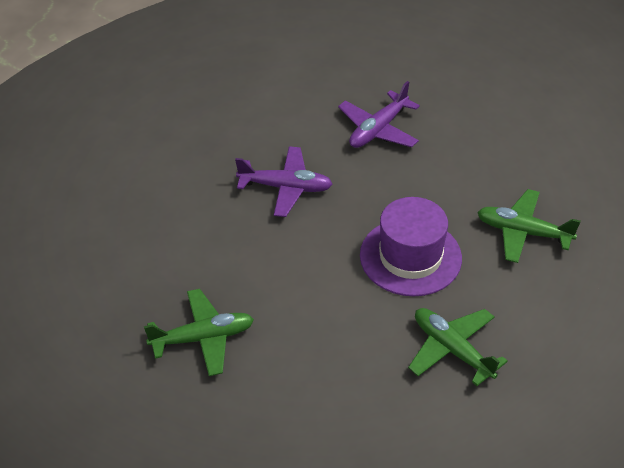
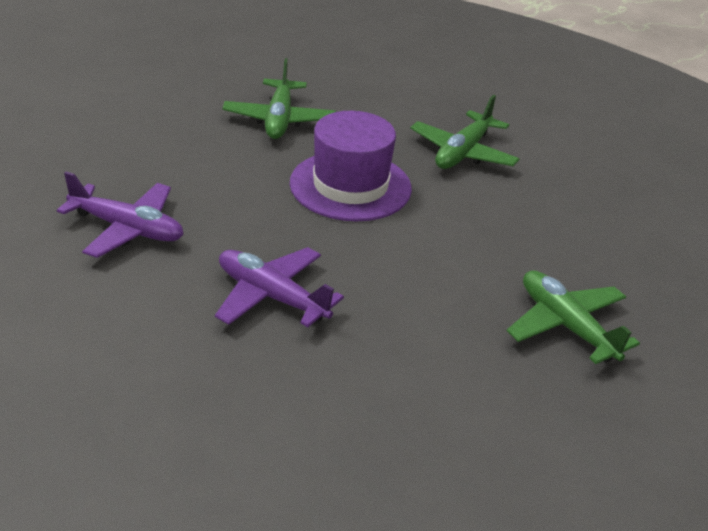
camera: 110 degrees left, 10 degrees down
purple plane [235,146,332,217] -> purple plane turned 45 degrees counterclockwise [215,247,344,327]

